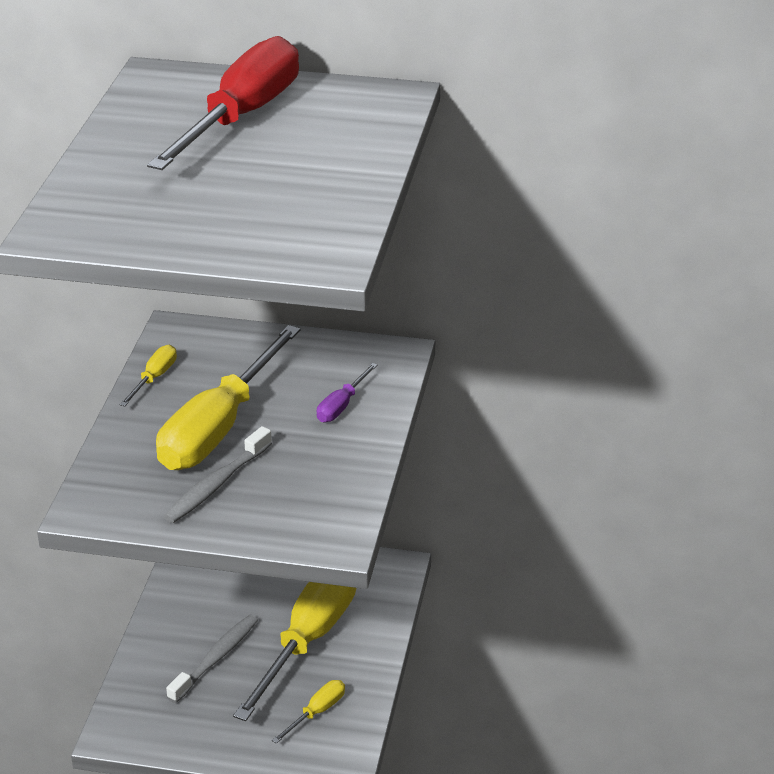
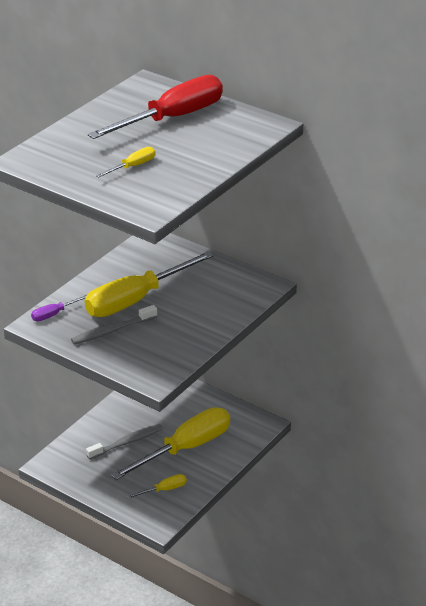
camera: 25 degrees right, 0 degrees up
yellow screwdriver [119,345,177,407] -> yellow screwdriver moved to [96,147,155,178]
purple screwdriver [317,363,378,422] -> purple screwdriver moved to [31,295,87,321]

